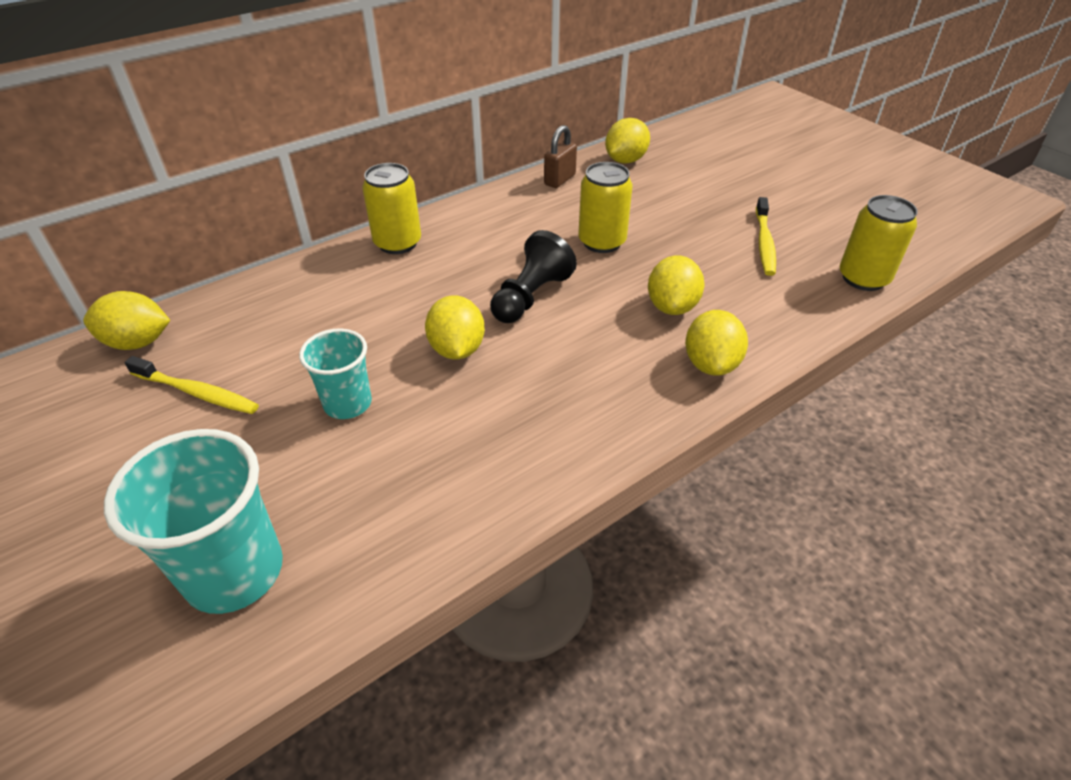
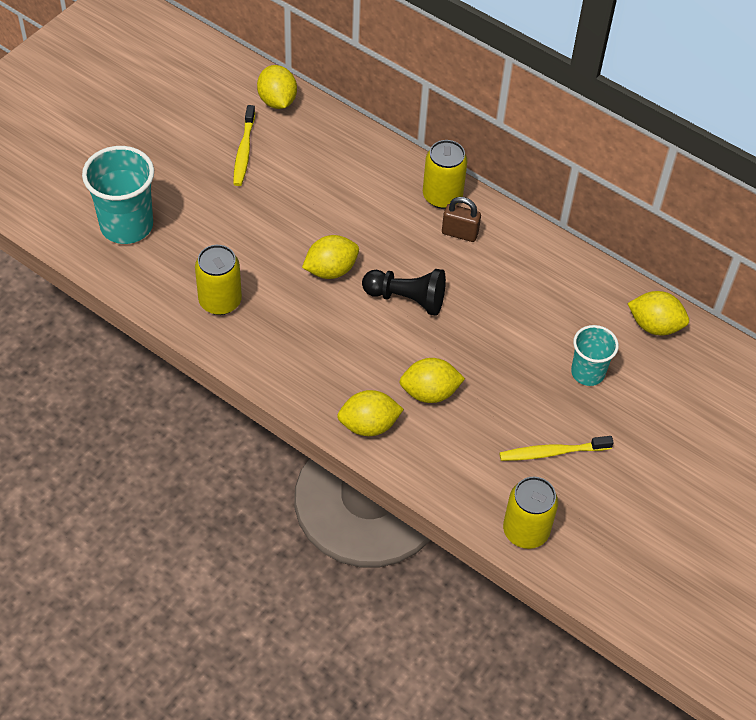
camera: 70 degrees right, 10 degrees up
turquoise cup [299,329,372,419] -> turquoise cup moved to [571,325,619,386]
brown padlock [544,125,577,188] -> brown padlock moved to [442,197,481,242]
yellow can [578,162,632,253] -> yellow can moved to [195,245,242,315]

